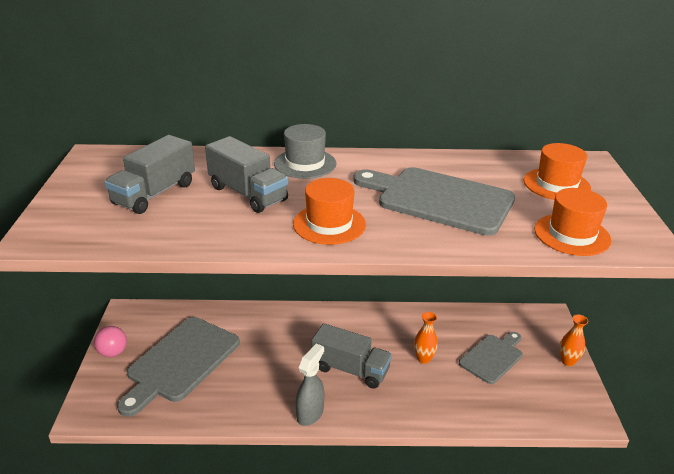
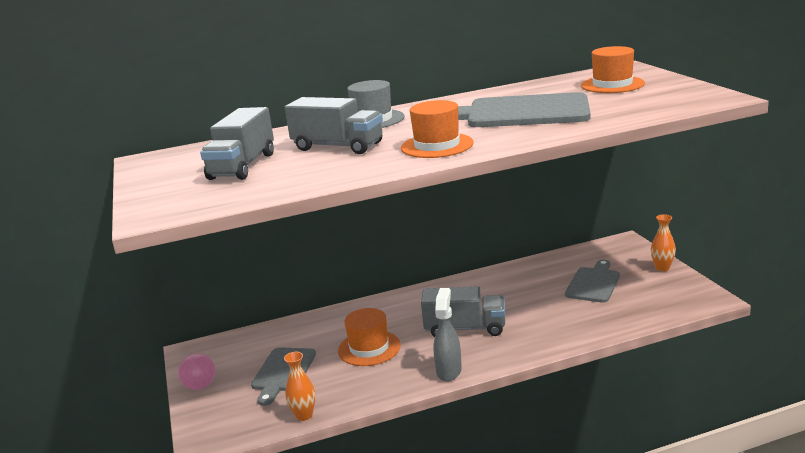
camera: 15 degrees left, 10 degrees down
grey cutting board [117,317,240,417] -> grey cutting board [251,347,316,406], size x0.60
orange vase [414,312,438,364] -> orange vase moved to [284,352,316,421]
orange hat [534,188,611,256] -> orange hat moved to [338,308,401,366]

